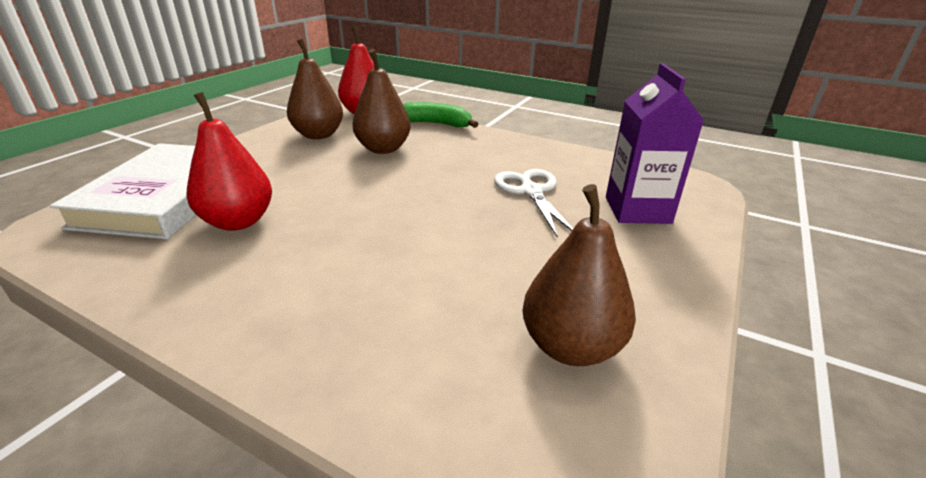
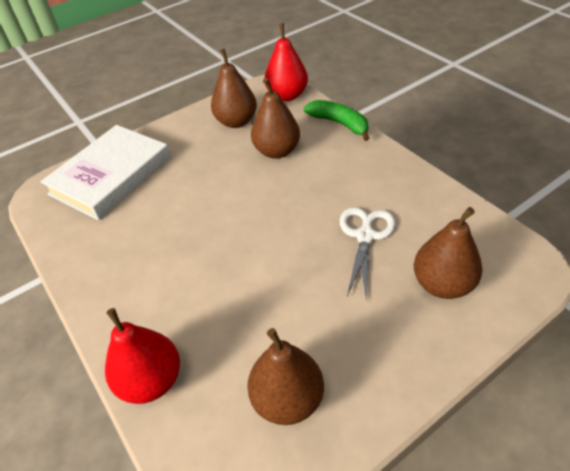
camera: 30 degrees right, 15 degrees up
red pear [186,92,272,231] -> red pear moved to [105,308,180,404]
purple carton [606,63,704,224] -> brown pear [414,207,482,299]

